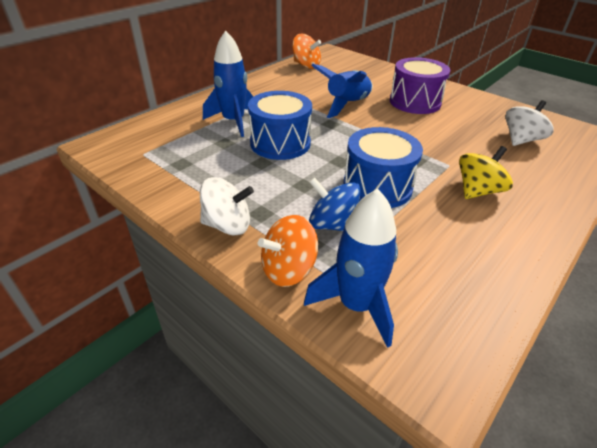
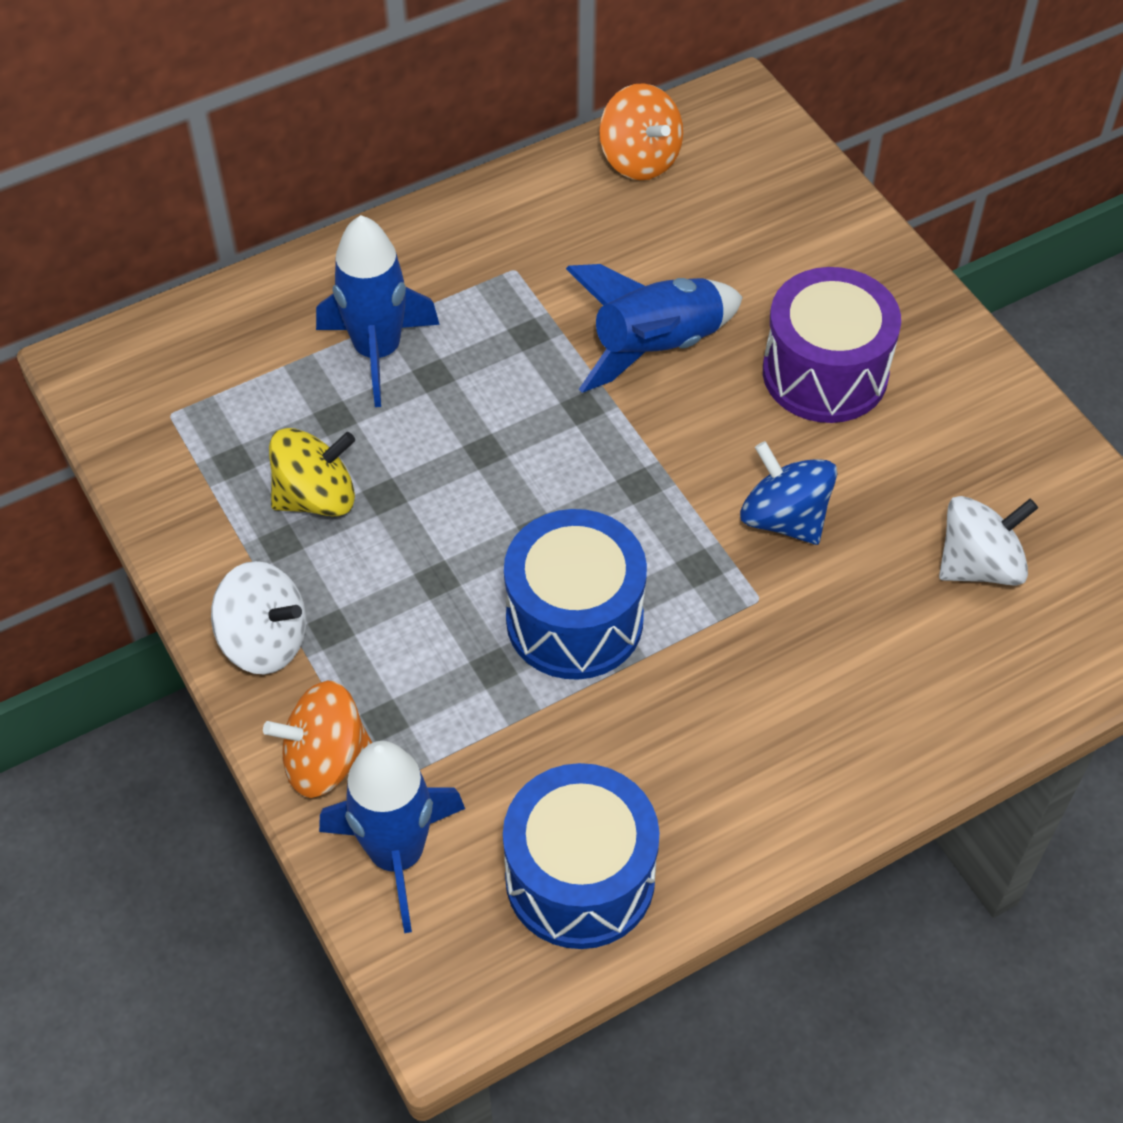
camera: 20 degrees right, 15 degrees up
blue drum [248,91,312,160] -> blue drum moved to [503,763,660,949]
blue spinning top [309,177,361,231] -> blue spinning top moved to [740,441,837,545]
yellow spinning top [459,146,513,199] -> yellow spinning top moved to [269,428,355,516]

